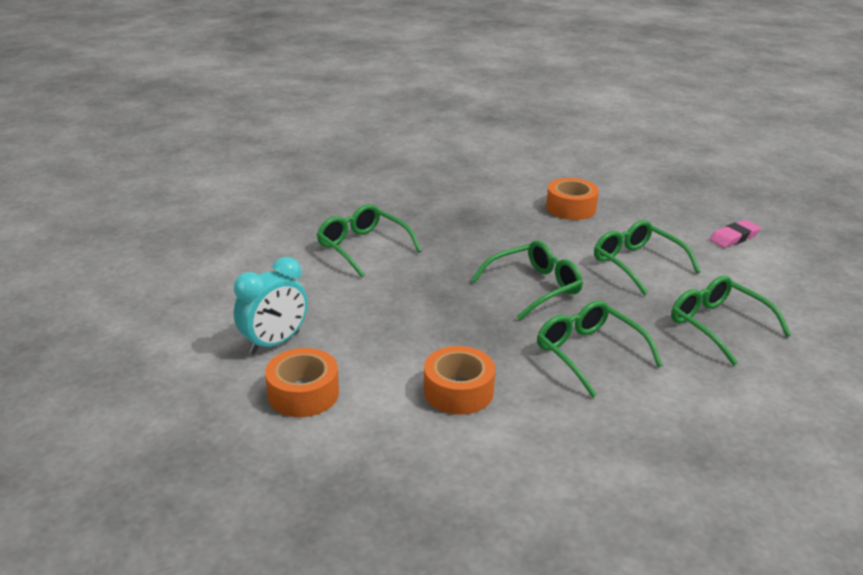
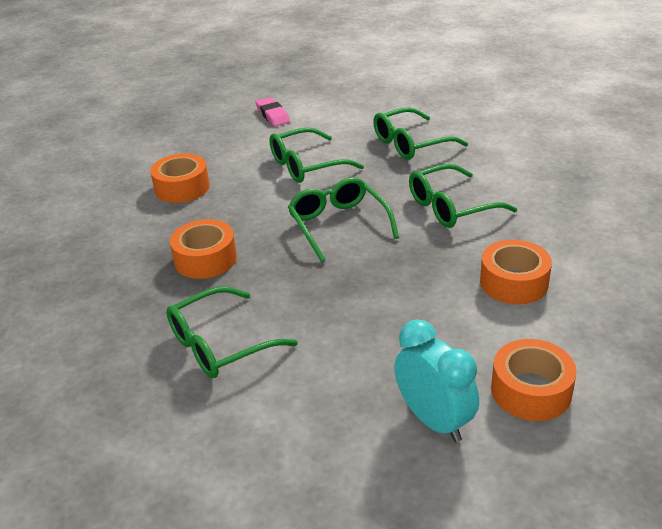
camera: 80 degrees left, 5 degrees up
none -> orange tape [170,219,237,279]

